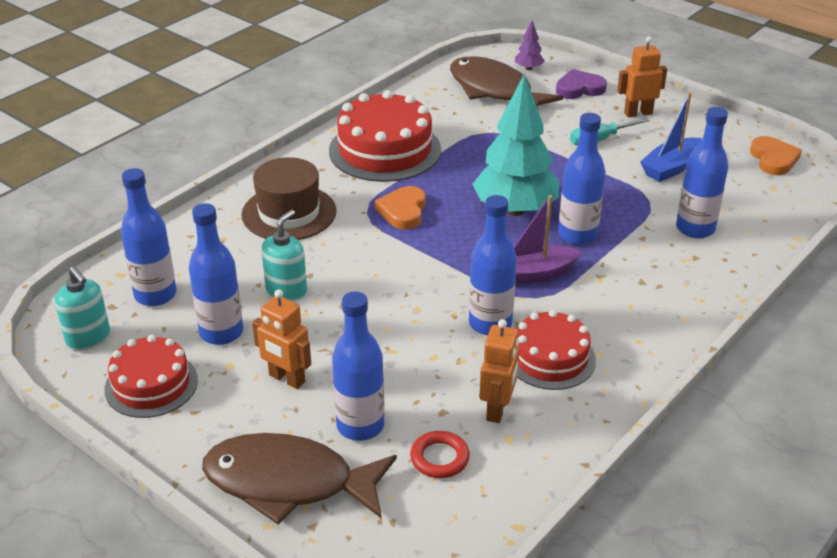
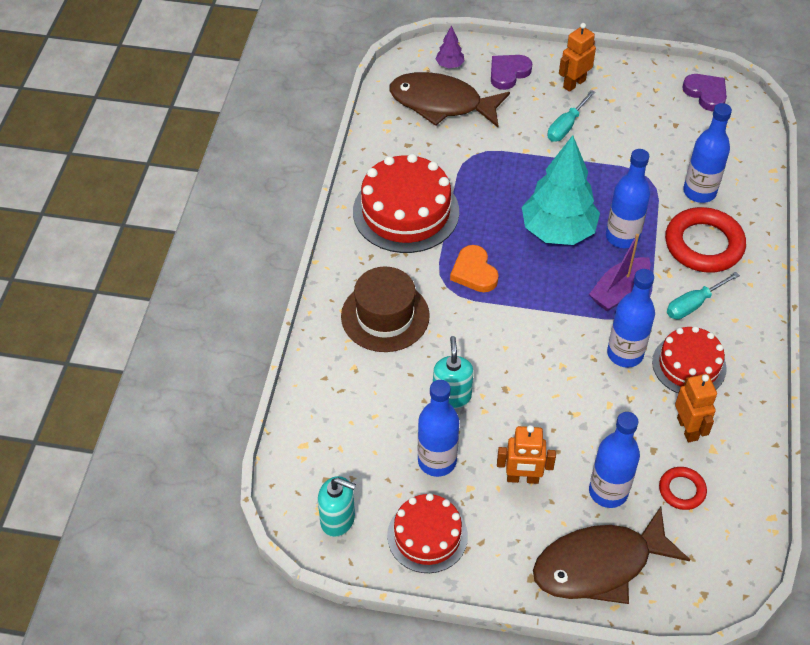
camera: 30 degrees left, 15 degrees up
blue bottle [121,168,176,306] -> none
blue boat [640,92,702,182] -> none
orange heart [750,136,802,175] -> purple heart [682,74,727,111]
none -> red ring [665,207,746,273]
none -> turquoise screwdriver [667,272,740,319]

